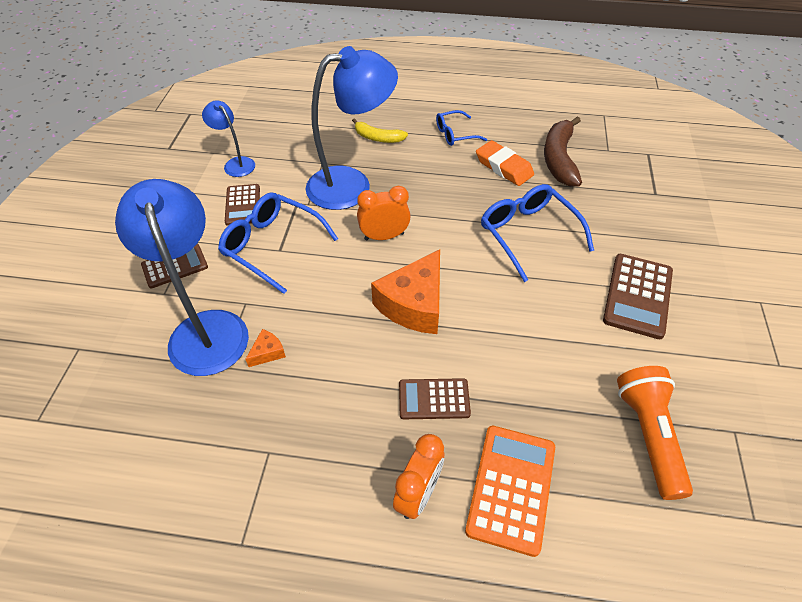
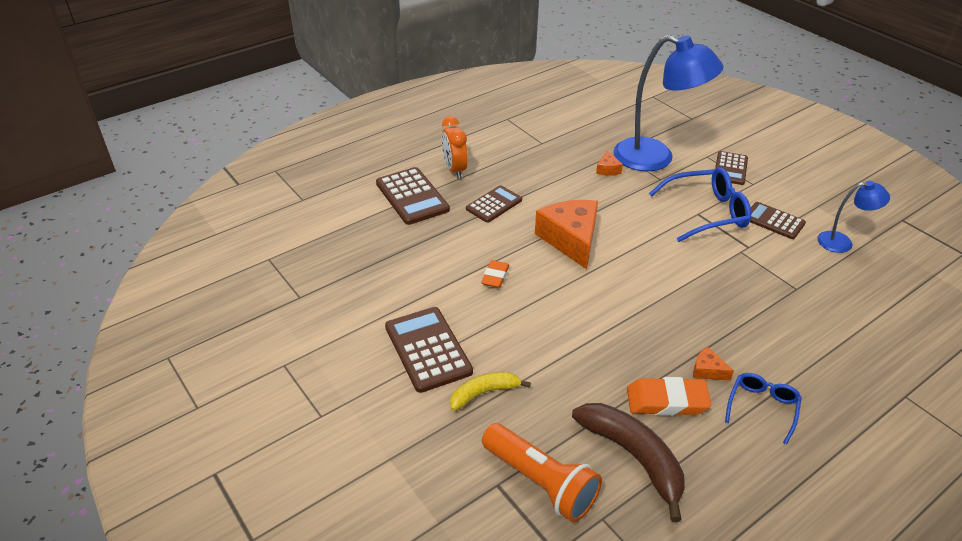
camera: 135 degrees right, 10 degrees down
blue lamp [305,46,398,210] -> none
yellow banana [352,118,408,143] -> yellow banana moved to [450,372,531,411]
orange clock [357,186,411,240] -> none
orange calculator [465,426,555,557] -> brown calculator [376,167,450,225]
blue glasses [481,184,594,282] -> none
orange flashlight [617,366,693,500] -> orange flashlight moved to [482,423,602,522]
none -> orange eraser [481,260,509,288]
none -> orange cheese [693,347,734,380]

